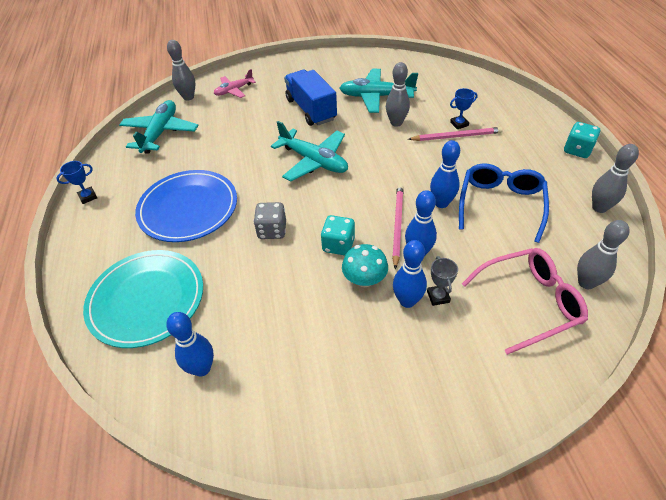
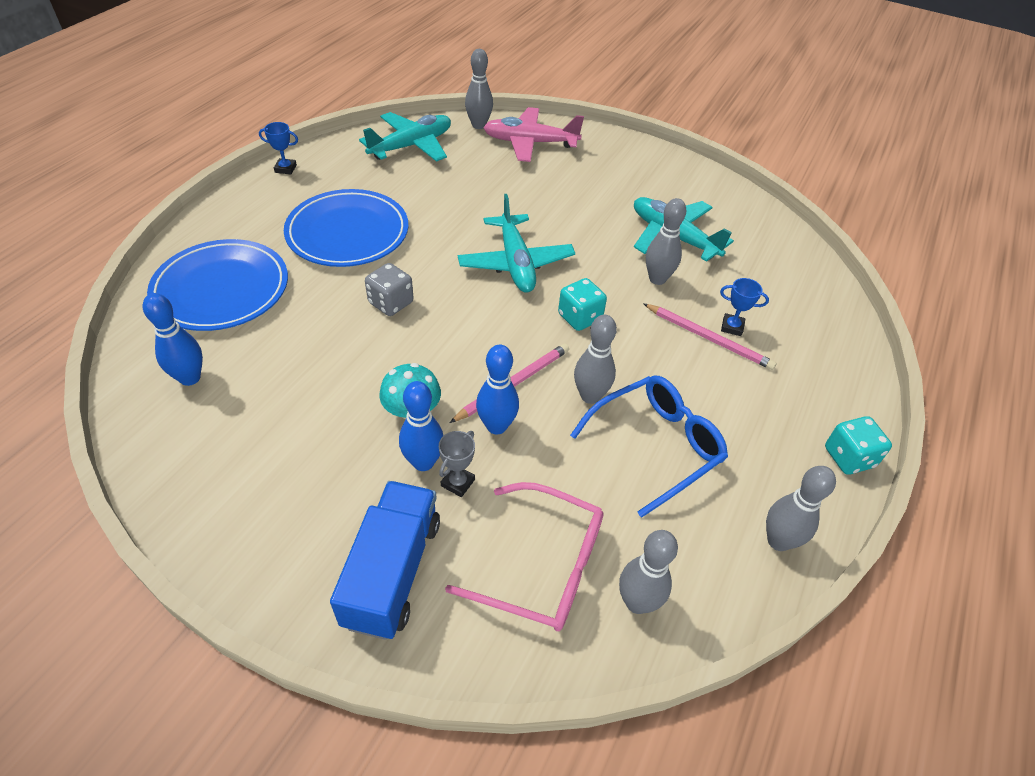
camera: 35 degrees right, 0 degrees up
turquoise plate [83,250,203,348] -> blue plate [147,239,288,331]
pink plane [214,69,256,98] -> pink plane [483,107,584,162], size x1.66
blue truck [284,70,337,126] -> blue truck moved to [330,481,440,640]
turquoise dice [321,215,355,255] -> turquoise dice moved to [558,278,607,331]
blue bowling pin [430,140,460,208] -> grey bowling pin [574,315,617,404]

